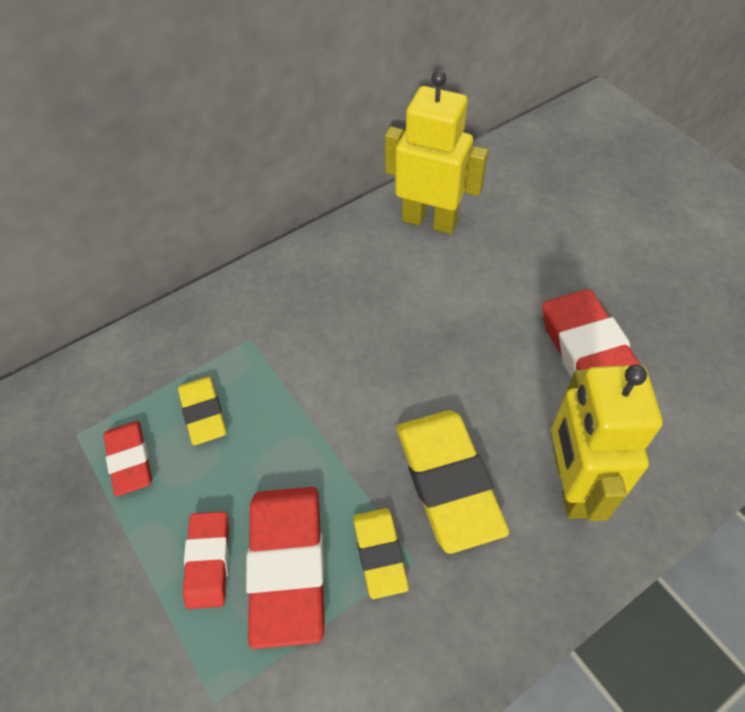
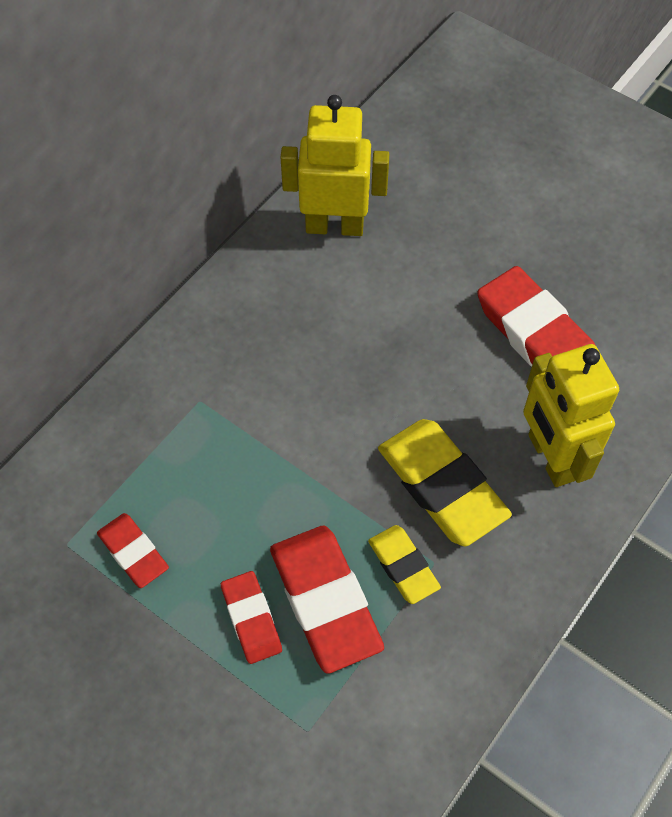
camera: 20 degrees left, 5 degrees up
yellow eraser [178,376,226,445] -> none

